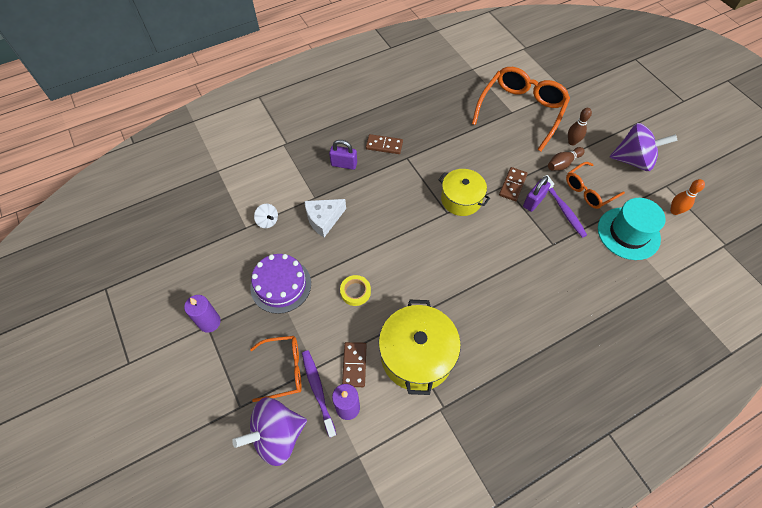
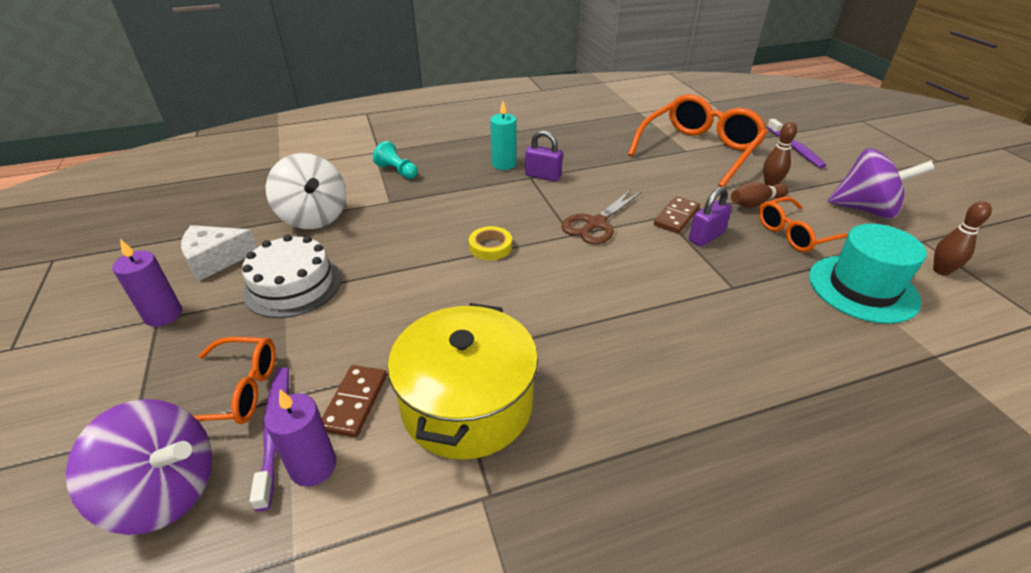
camera: 10 degrees right, 20 degrees down
purple spinning top [232,397,307,466] -> purple spinning top turned 150 degrees counterclockwise [66,399,212,535]
purple cake [250,254,311,314] -> white cake [242,234,341,318]
white spinning top [254,204,278,229] -> white spinning top [266,153,346,229], size x2.08
white cheese [305,199,346,237] -> white cheese moved to [181,225,257,282]
purple padlock [329,140,357,170] -> purple padlock moved to [525,130,563,181]
yellow tape [340,275,371,306] -> yellow tape moved to [469,226,512,260]
brown domino [366,134,403,154] -> turquoise candle [490,101,516,170]
yellow pot [438,169,490,216] -> brown scissors [561,189,641,244]
purple toothbrush [543,175,587,238] -> purple toothbrush moved to [767,119,826,168]
orange bowling pin [670,179,705,215] -> brown bowling pin [933,201,992,276]
none -> turquoise pawn [373,141,418,179]

